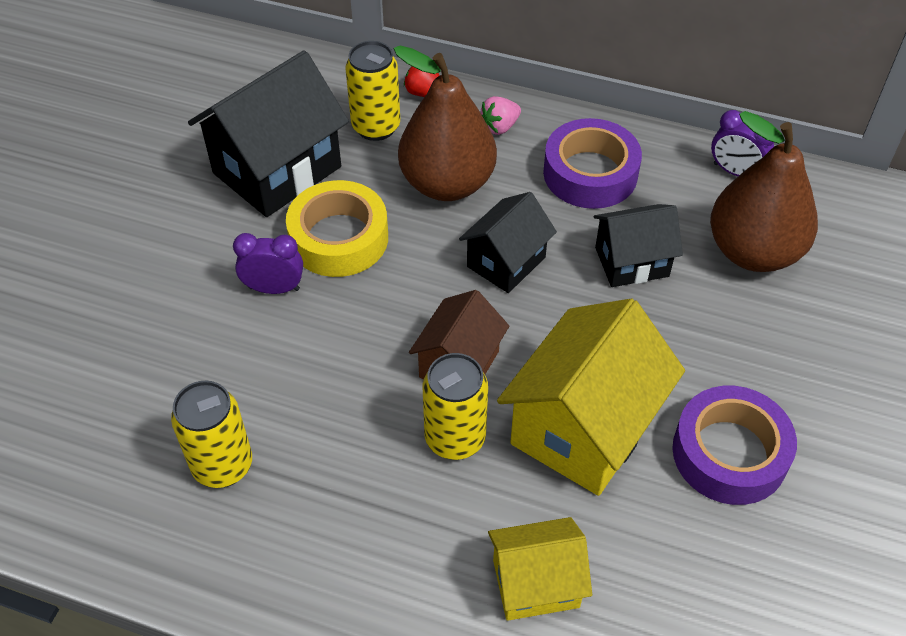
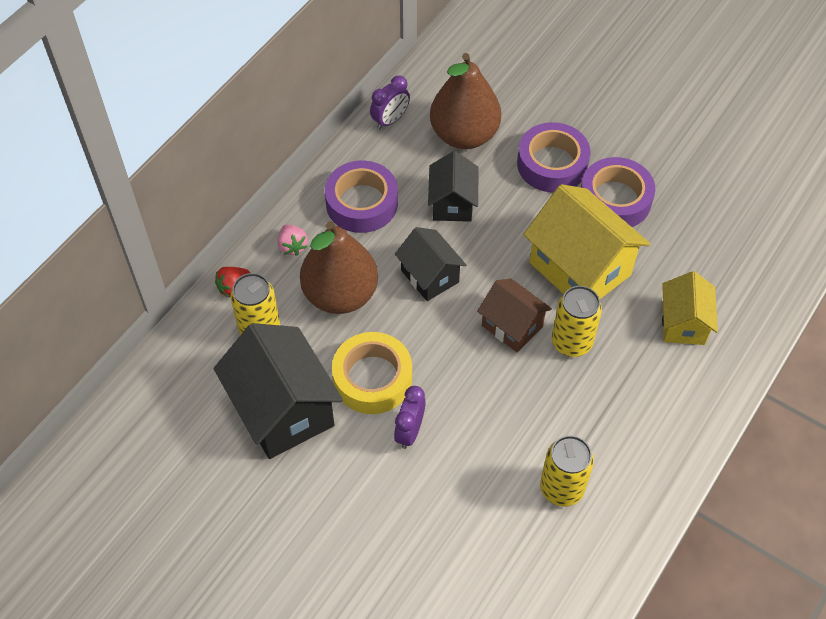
camera: 75 degrees left, 5 degrees up
none -> purple tape [517,122,590,193]

